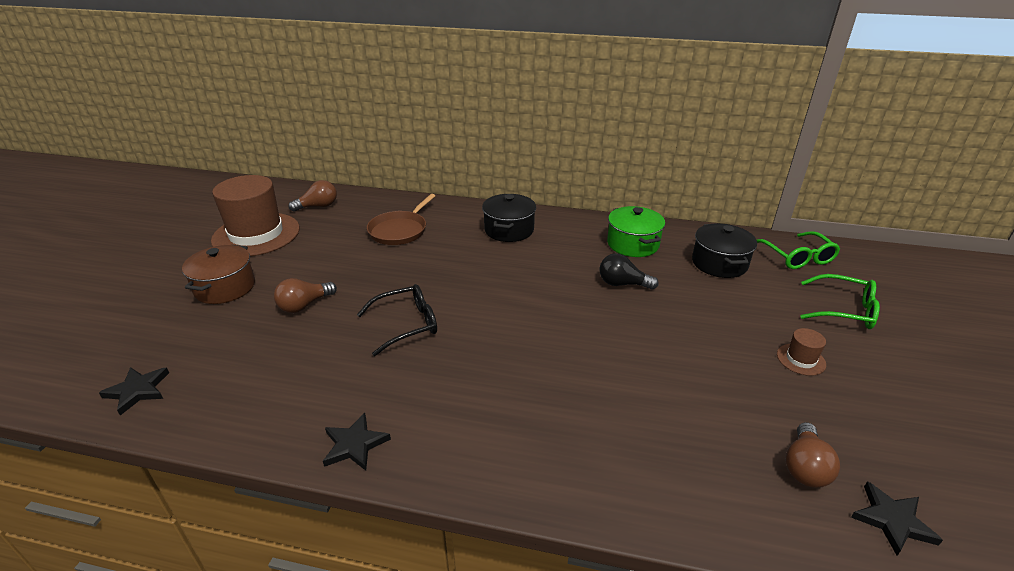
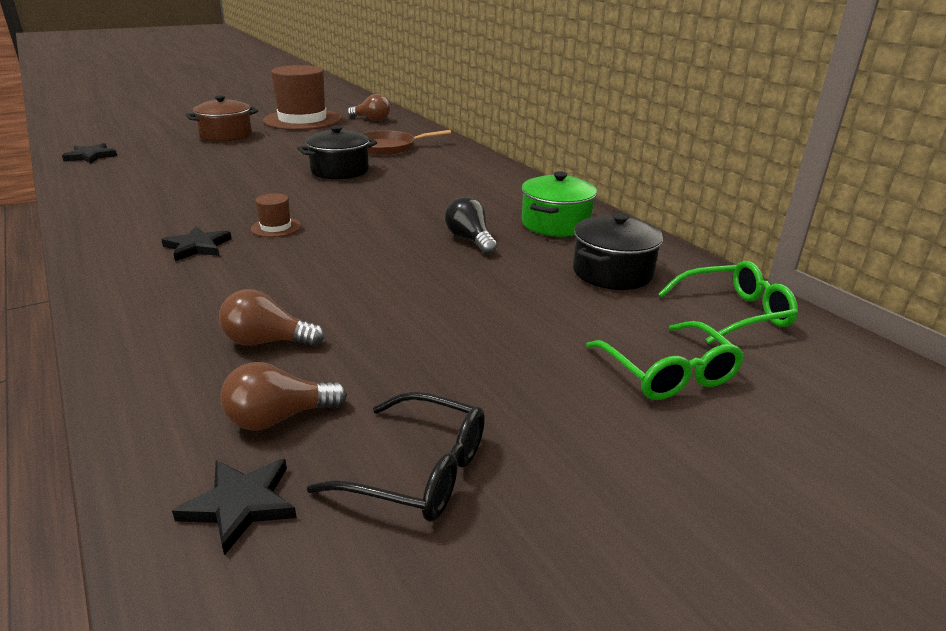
camera: 45 degrees right, 5 degrees down
brown light bulb [274,278,337,313] -> brown light bulb moved to [219,289,325,346]
black star [323,413,391,471] -> black star moved to [161,226,232,261]
black glasses [357,284,437,356] -> black glasses moved to [307,392,485,522]
black pot [482,194,536,242] -> black pot moved to [297,126,377,179]
green glasses [757,231,840,269] -> green glasses turned 135 degrees counterclockwise [658,261,798,344]
brown hat [777,328,826,376] -> brown hat moved to [251,193,301,237]

